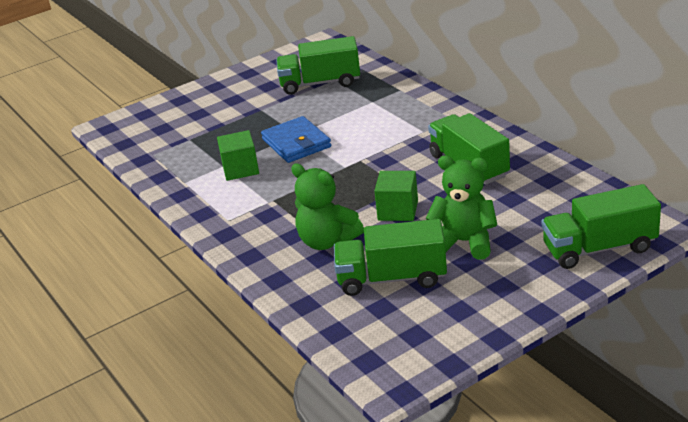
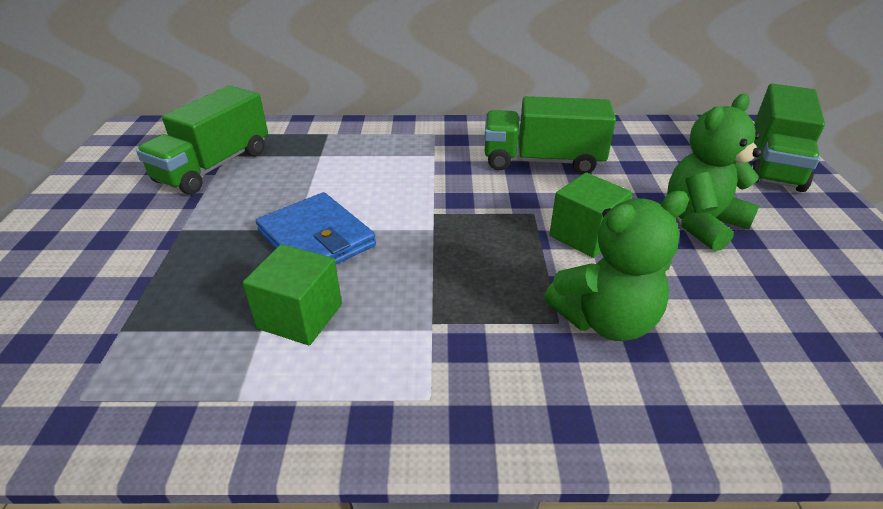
camera: 60 degrees left, 5 degrees up
blue wallet [261,116,331,163] -> blue wallet turned 45 degrees clockwise [256,192,376,264]
green truck [334,219,447,296] -> none

